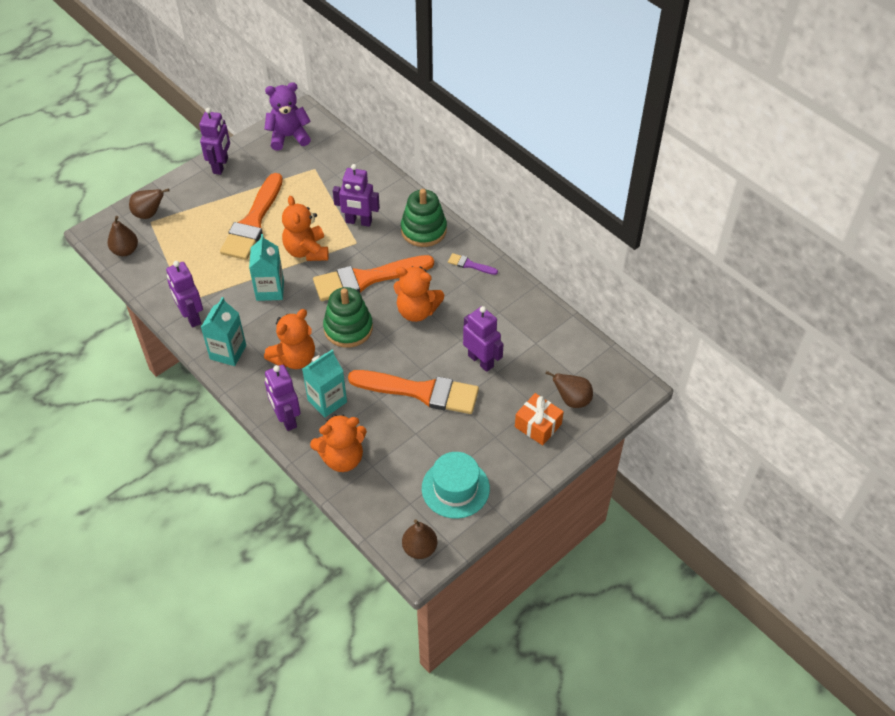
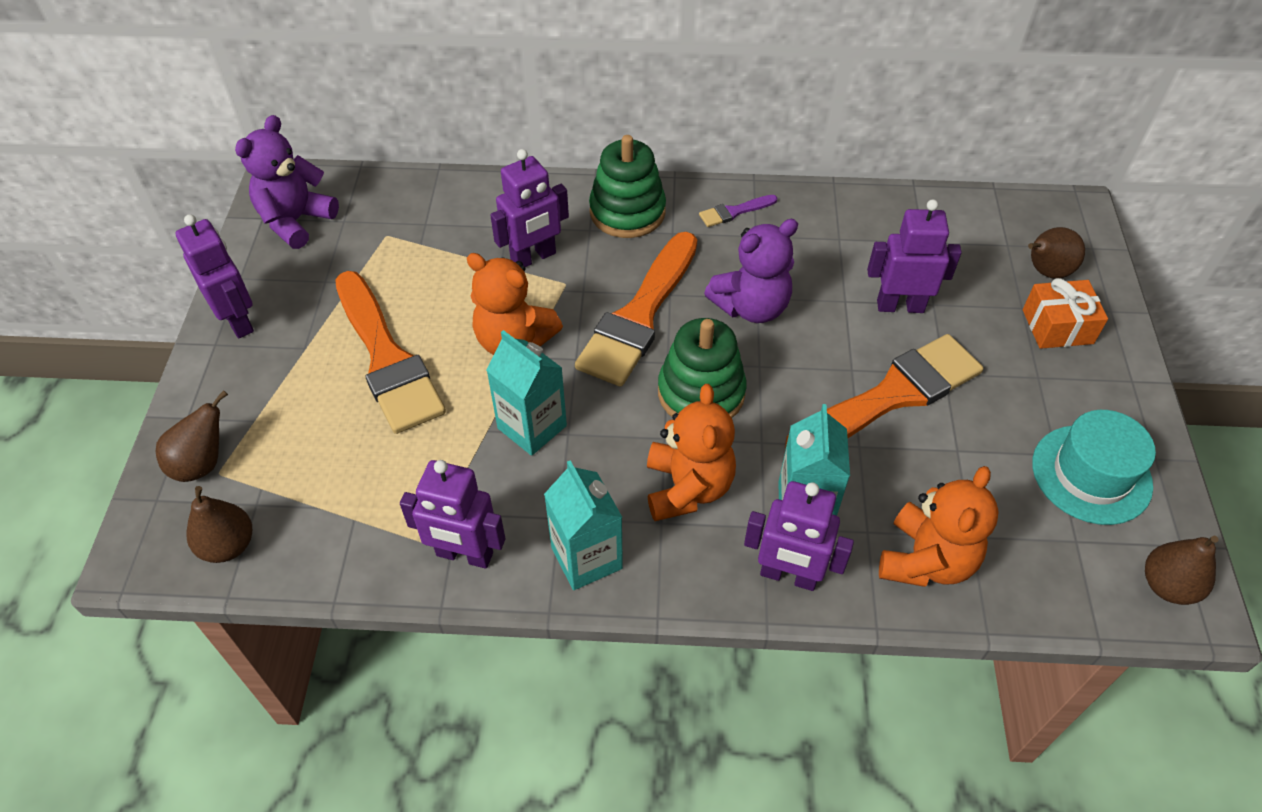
camera: 45 degrees left, 0 degrees up
orange teddy bear [394,266,444,322] -> purple teddy bear [704,219,798,323]

